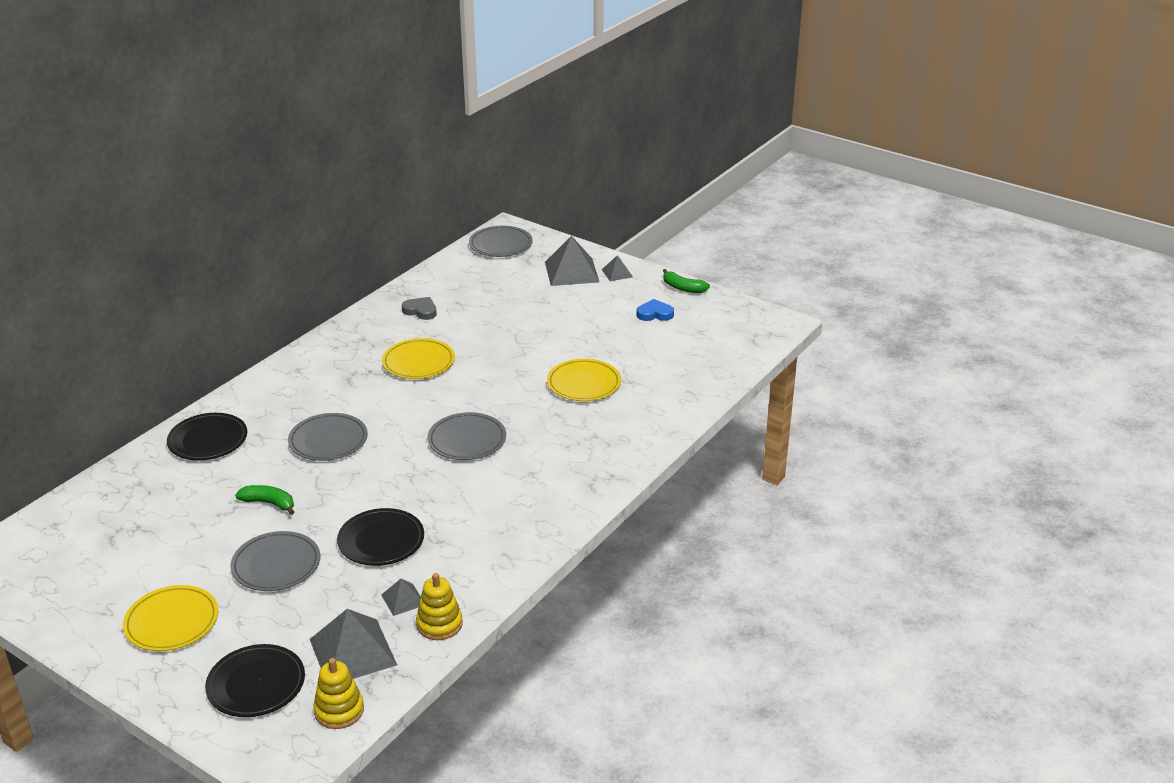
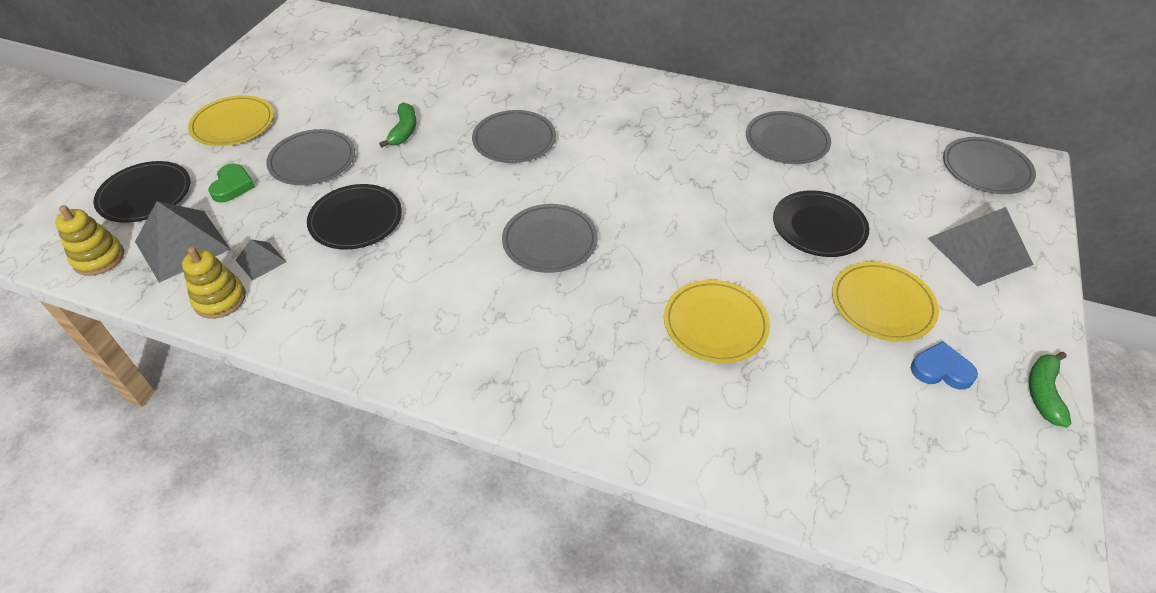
camera: 75 degrees right, 15 degrees up
black plate [167,413,247,460] -> black plate moved to [773,190,869,257]
yellow plate [382,338,455,379] -> yellow plate moved to [832,262,939,342]
grey heart [402,297,437,320] -> grey plate [746,111,831,164]
grey pyramid [602,255,633,281] -> none
blue heart [636,299,674,321] -> blue heart turned 60 degrees counterclockwise [911,341,978,389]
none -> green heart [208,163,255,203]

